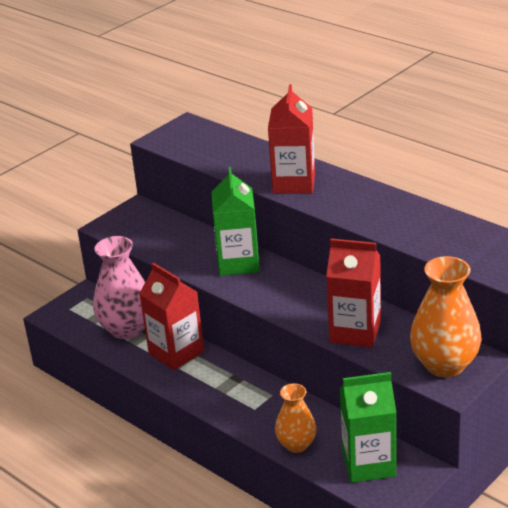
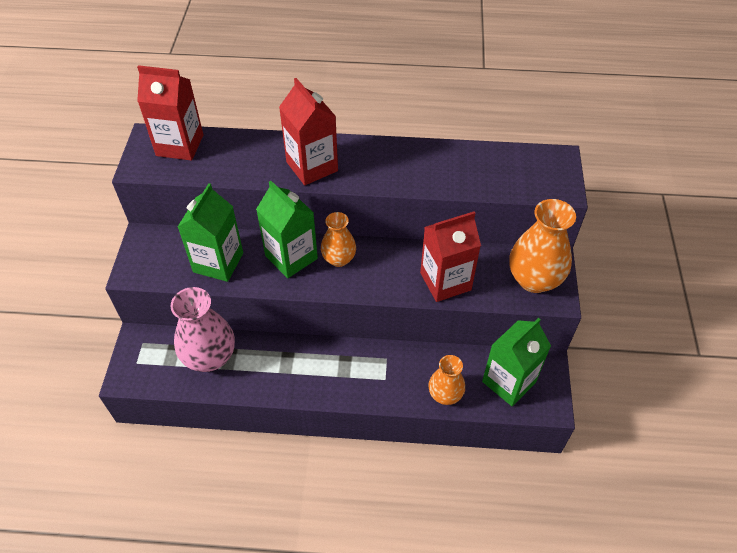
camera: 40 degrees left, 20 degrees up
red carton [139,263,204,370] -> red carton moved to [137,65,203,161]
none -> green carton [178,183,243,282]
none -> orange vase [321,212,356,267]

